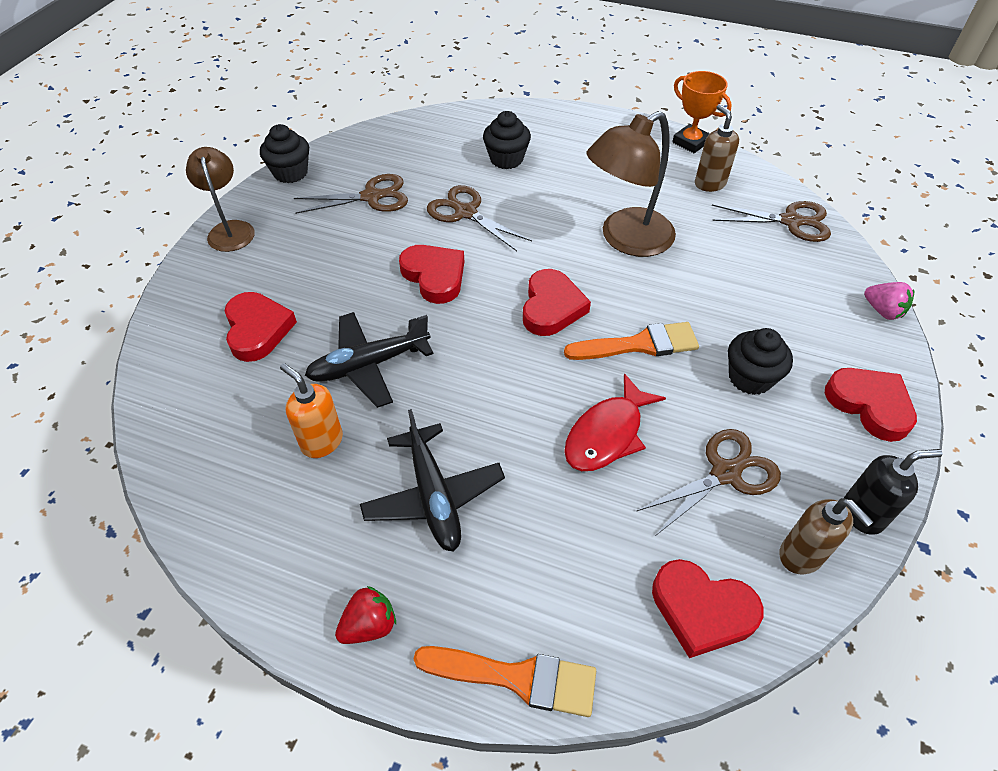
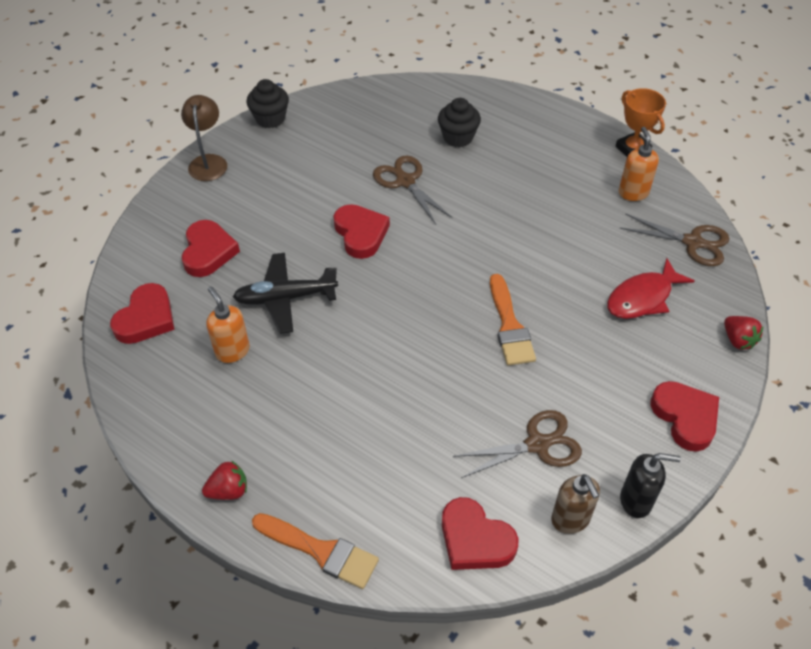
camera: 15 degrees right, 0 degrees up
brown scissors [294,174,408,214] -> none
black plane [360,409,505,552] -> none
red heart [523,269,591,336] -> red heart moved to [110,283,174,344]
orange brush [564,322,699,360] -> orange brush turned 75 degrees clockwise [490,274,536,365]
red fish [564,373,666,471] -> red fish moved to [607,258,695,319]
brown lamp [587,111,676,257] -> none
brown soap dispenser [695,104,739,192] -> orange soap dispenser [618,127,659,201]
black cupcake [728,328,793,395] -> none
pink strawberry [864,282,914,320] -> red strawberry [724,316,764,350]

